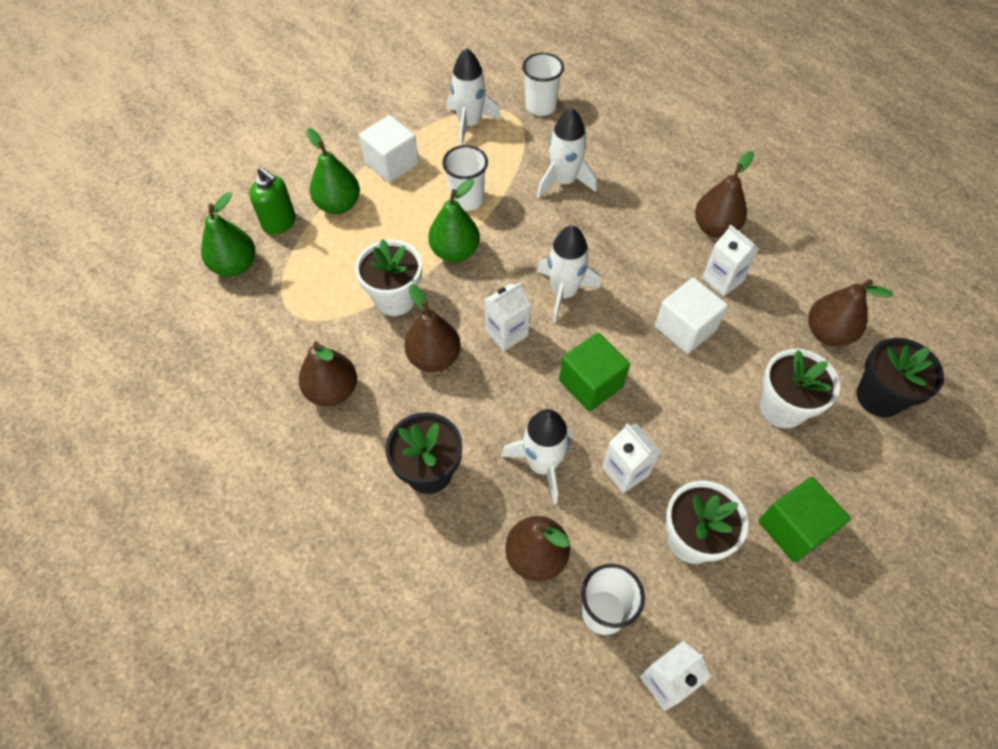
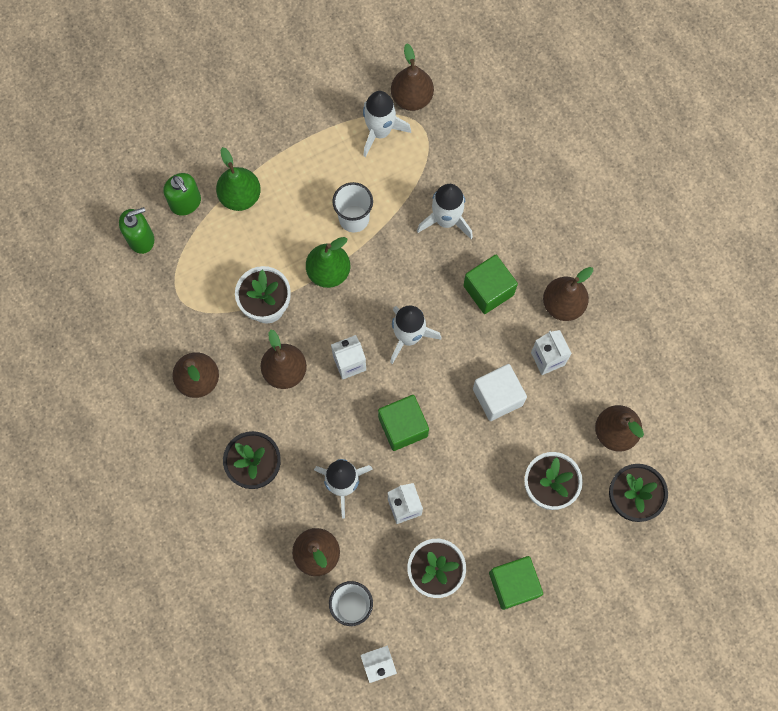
camera: 15 degrees right, 15 degrees up
green pear [201,192,255,277] -> green soap dispenser [119,207,154,254]
white cube [359,115,419,183] -> none
white cup [522,53,564,116] -> none
none -> brown pear [391,43,434,111]
none -> green cube [463,255,518,314]

